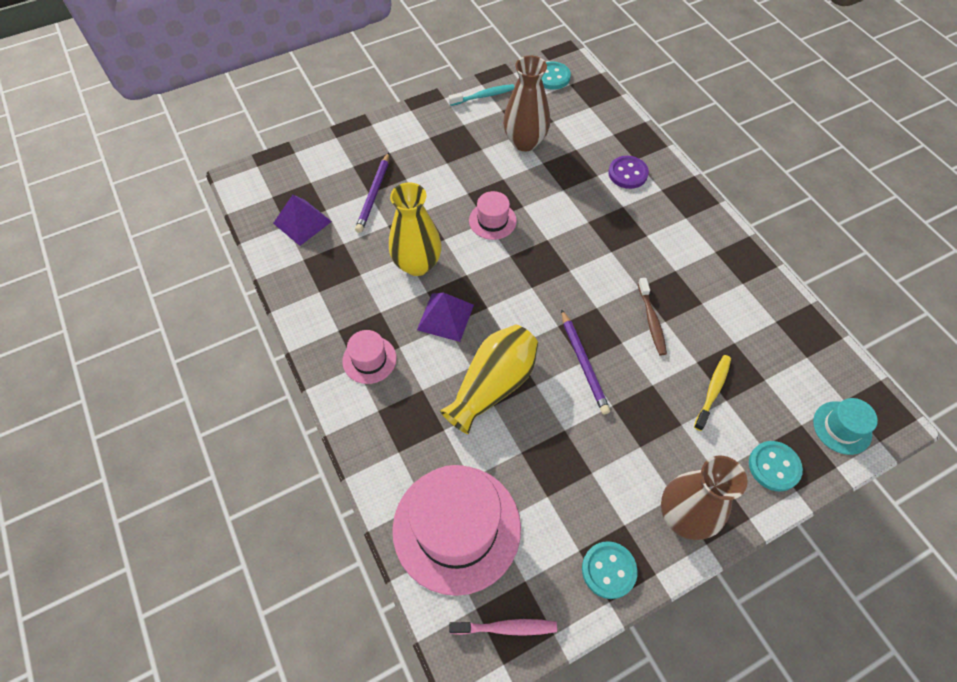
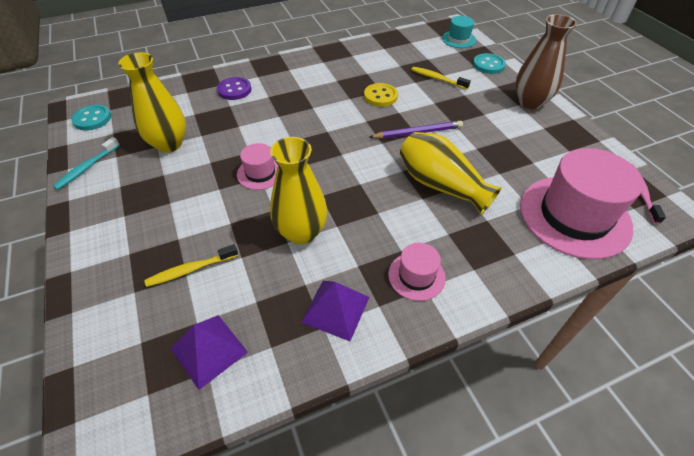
camera: 85 degrees left, 10 degrees down
purple pencil [355,152,389,233] -> yellow toothbrush [144,244,238,287]
purple pyramid [417,293,474,342] -> purple pyramid moved to [301,281,369,341]
turquoise toothbrush [449,84,515,106] -> turquoise toothbrush turned 135 degrees counterclockwise [53,137,120,190]
brown vase [503,56,550,151] -> yellow vase [118,52,186,153]
turquoise button [582,541,638,599] -> none
brown toothbrush [638,278,667,355] -> yellow button [364,83,398,107]

